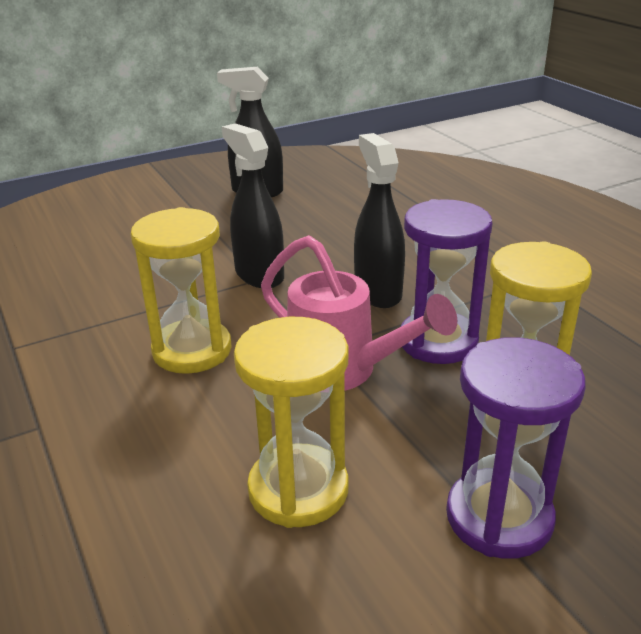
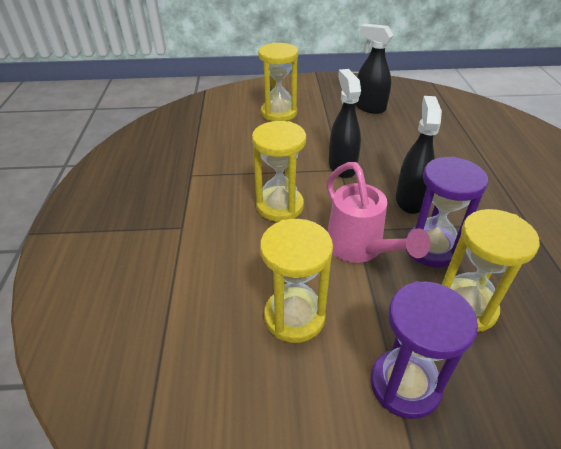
camera: 25 degrees right, 10 degrees up
none -> yellow hourglass [258,43,298,121]

